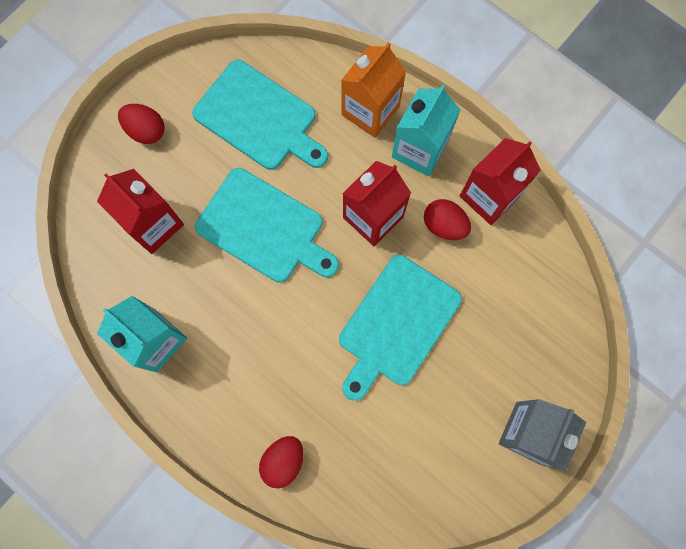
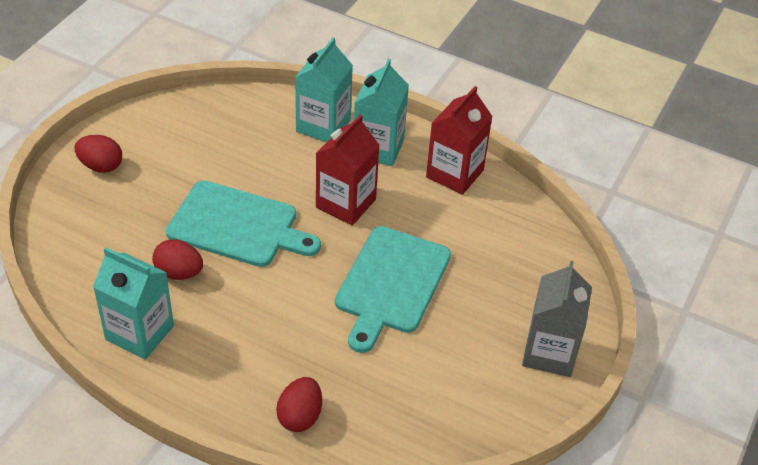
camera: 15 degrees left, 30 degrees down
red carton [97,169,184,254] -> none
turquoise cutting board [192,60,328,170] -> none
orange carton [341,42,406,138] -> turquoise carton [295,38,353,142]
red egg [424,199,471,240] -> red egg moved to [152,239,203,280]

